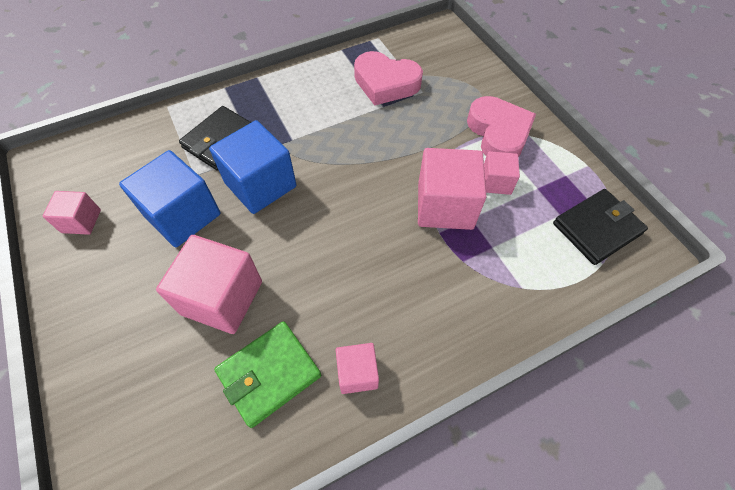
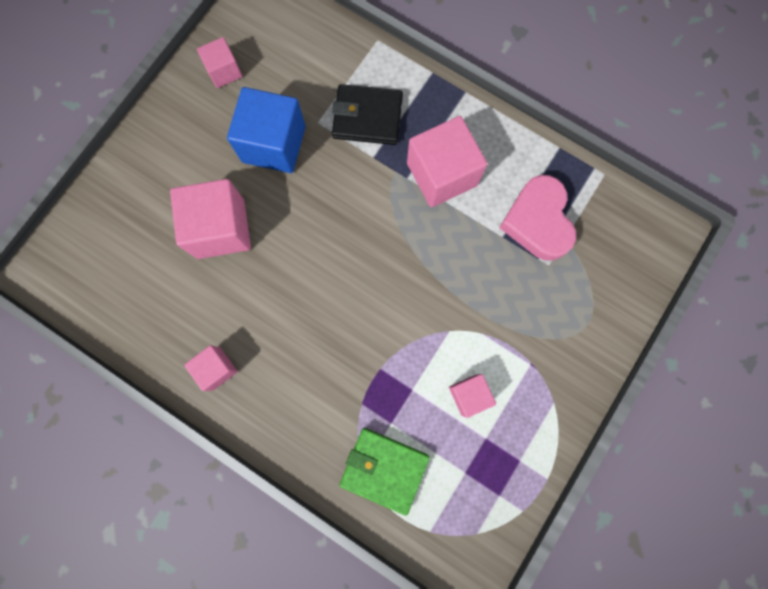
camera: 60 degrees right, 20 degrees up
blue cube [209,120,297,214] -> none
green wallet [214,321,321,428] -> green wallet moved to [340,428,430,516]
pink cube [418,148,486,230] -> pink cube moved to [407,116,487,207]
pink heart [467,96,536,157] -> none
black wallet [553,189,648,265] -> none

